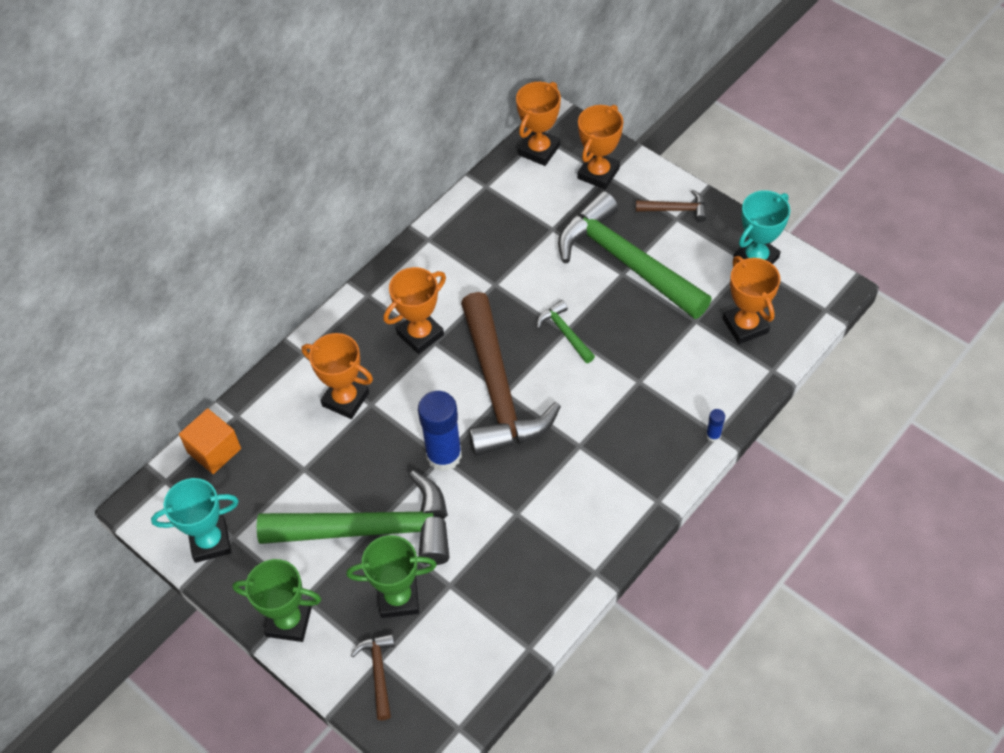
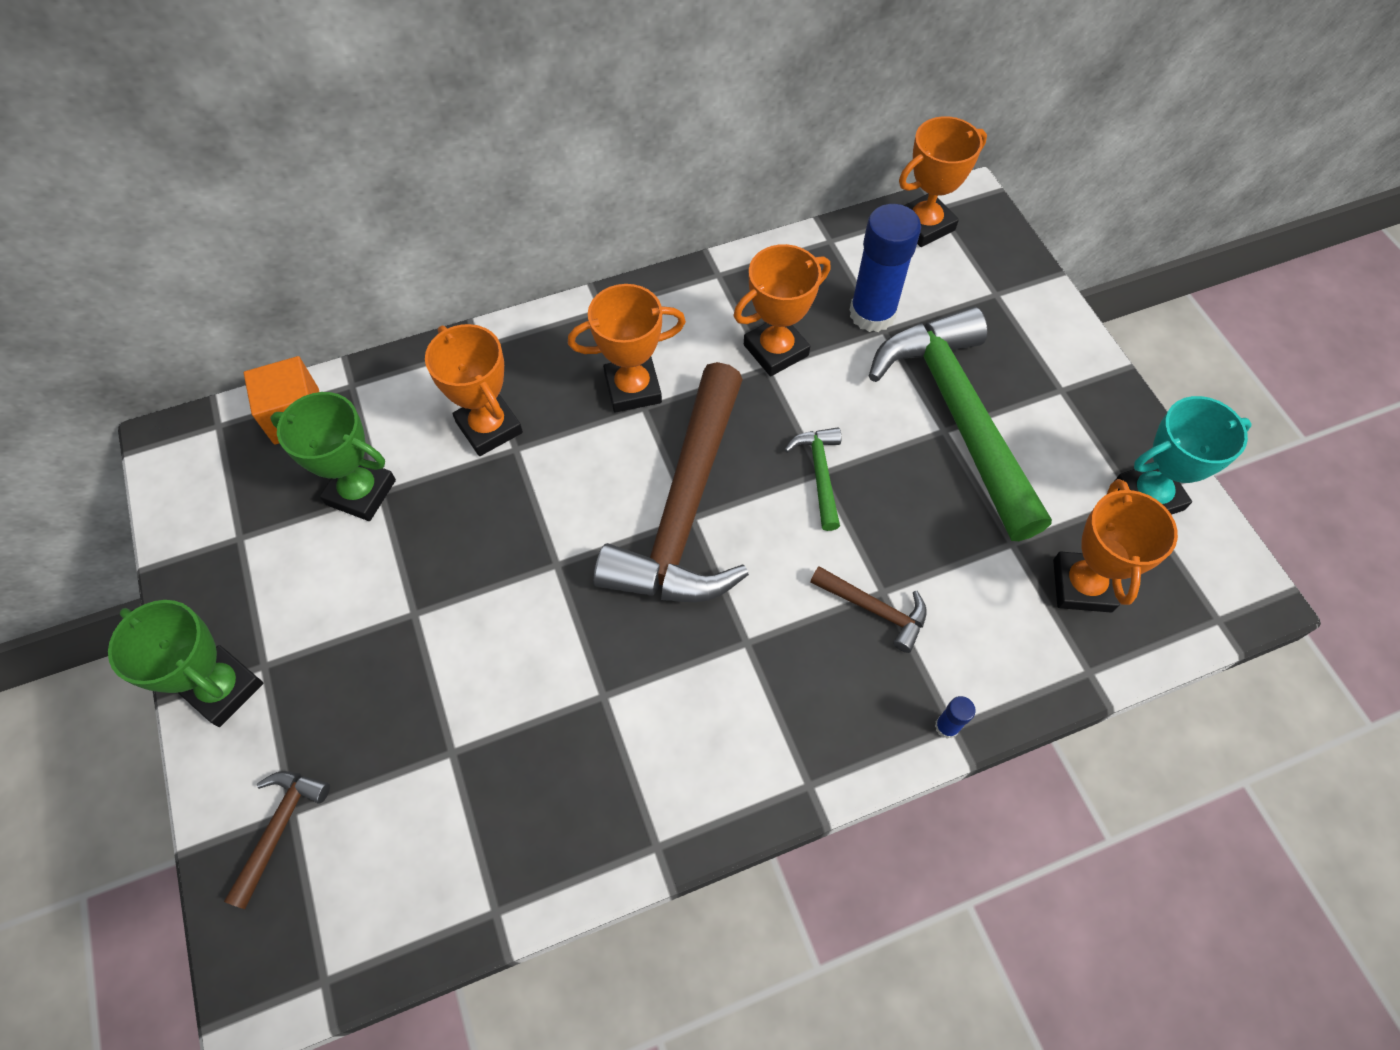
camera: 25 degrees right, 5 degrees up
turquoise trophy [151,478,239,563] -> none
green hammer [257,470,449,565] -> none
green trophy [346,535,437,618] -> green trophy moved to [270,392,396,521]
blue glue stick [418,391,462,471] -> blue glue stick moved to [850,204,921,332]
orange trophy [578,105,623,190] -> orange trophy moved to [734,244,831,376]
brown hammer [636,190,707,222] -> brown hammer moved to [810,566,927,653]

